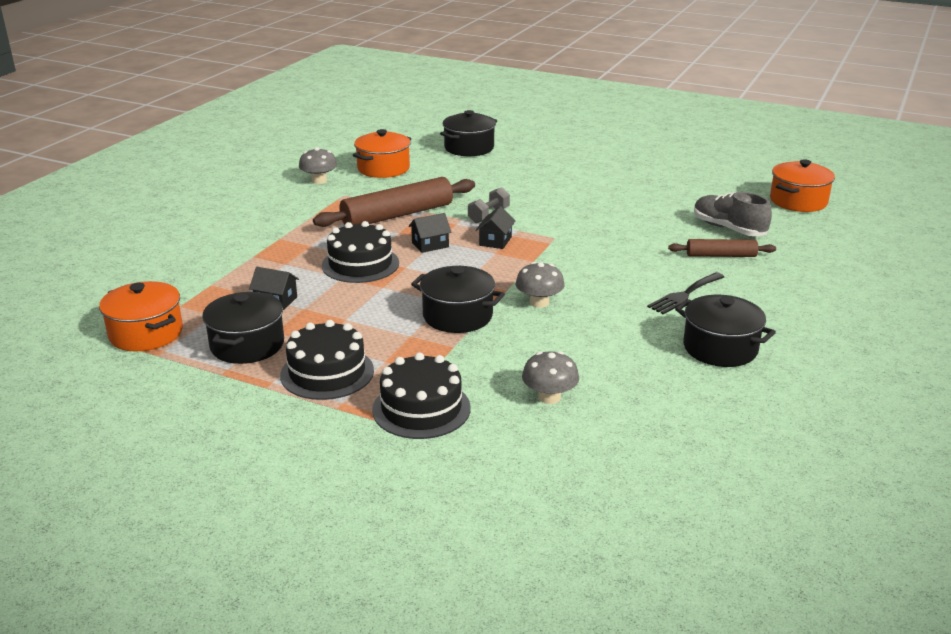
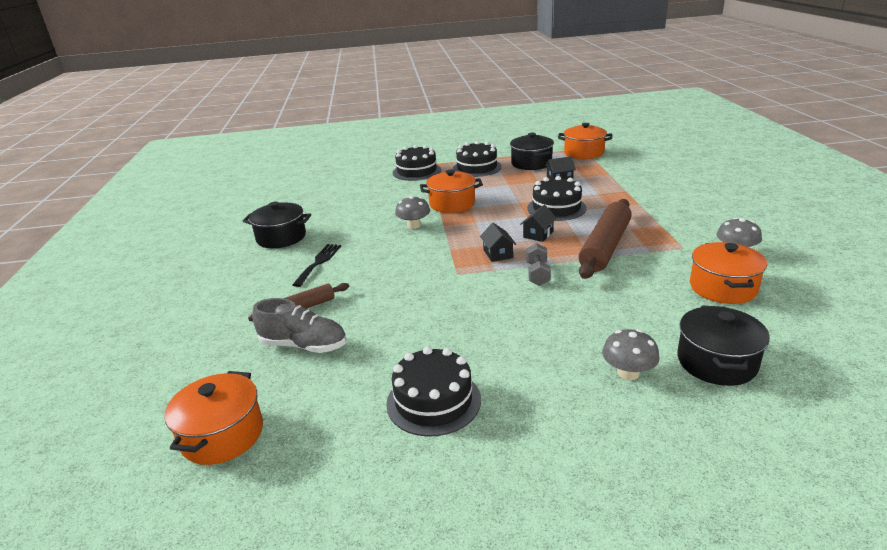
camera: 150 degrees right, 0 degrees up
black pot [411,266,505,333] -> orange pot [420,170,483,213]
grey mushroom [522,351,579,404] -> grey mushroom moved to [602,329,660,380]
none -> black cake [386,346,481,437]

